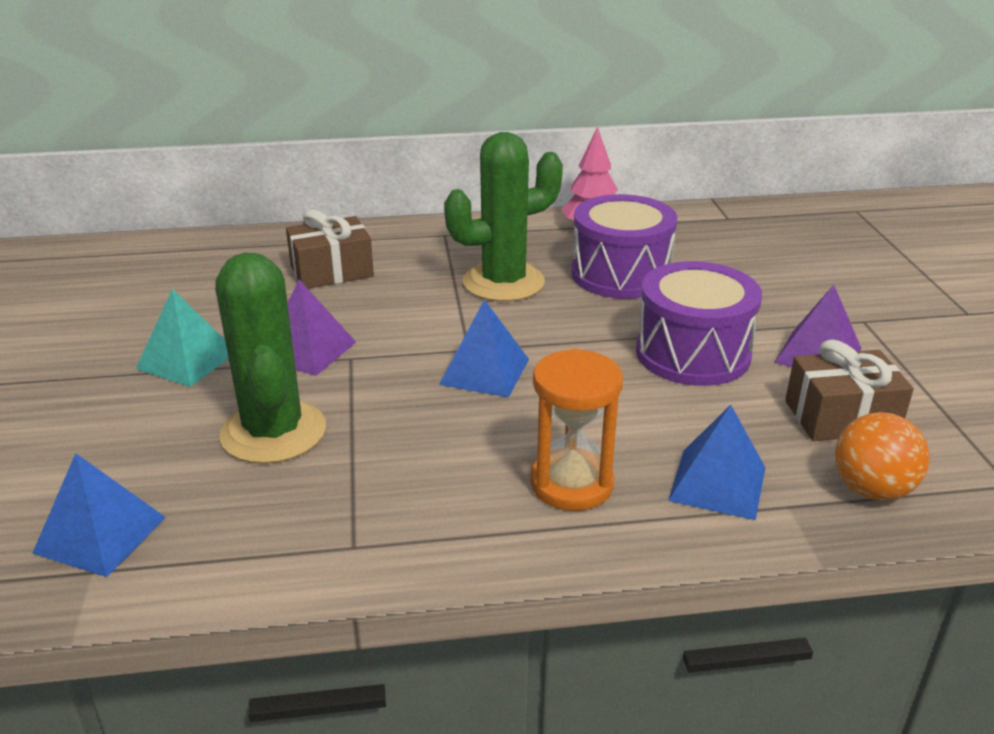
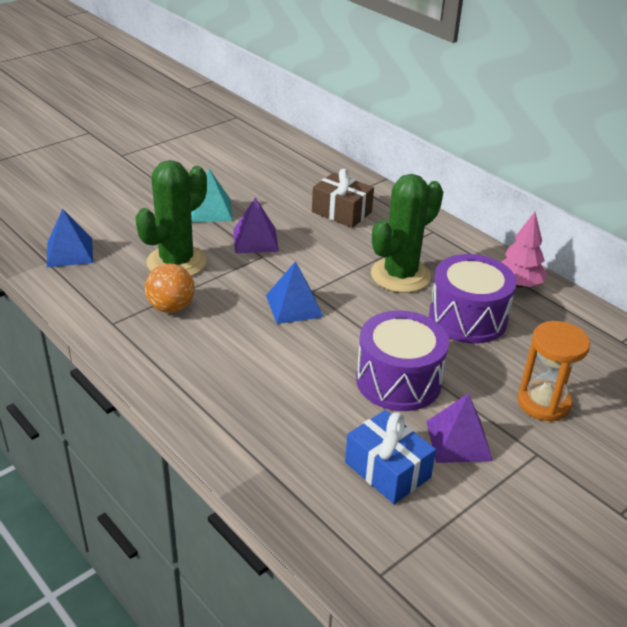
camera: 55 degrees right, 5 degrees up
green cactus [444,132,563,302] -> green cactus turned 75 degrees counterclockwise [371,174,443,293]
orange hourglass [530,349,623,511] -> orange hourglass moved to [517,321,590,422]
blue pyramid [668,405,765,520] -> none
brown gift [785,339,914,441] -> blue gift [345,410,436,504]
orange ball [835,412,929,501] -> orange ball moved to [145,264,195,313]

